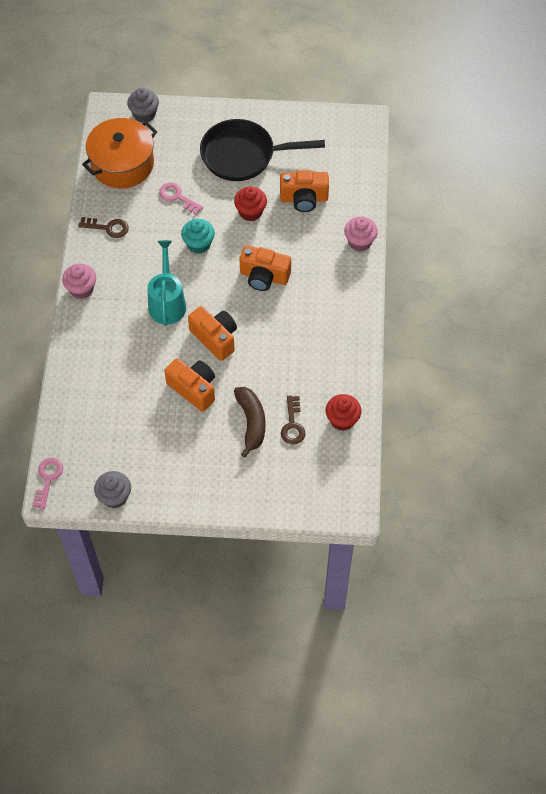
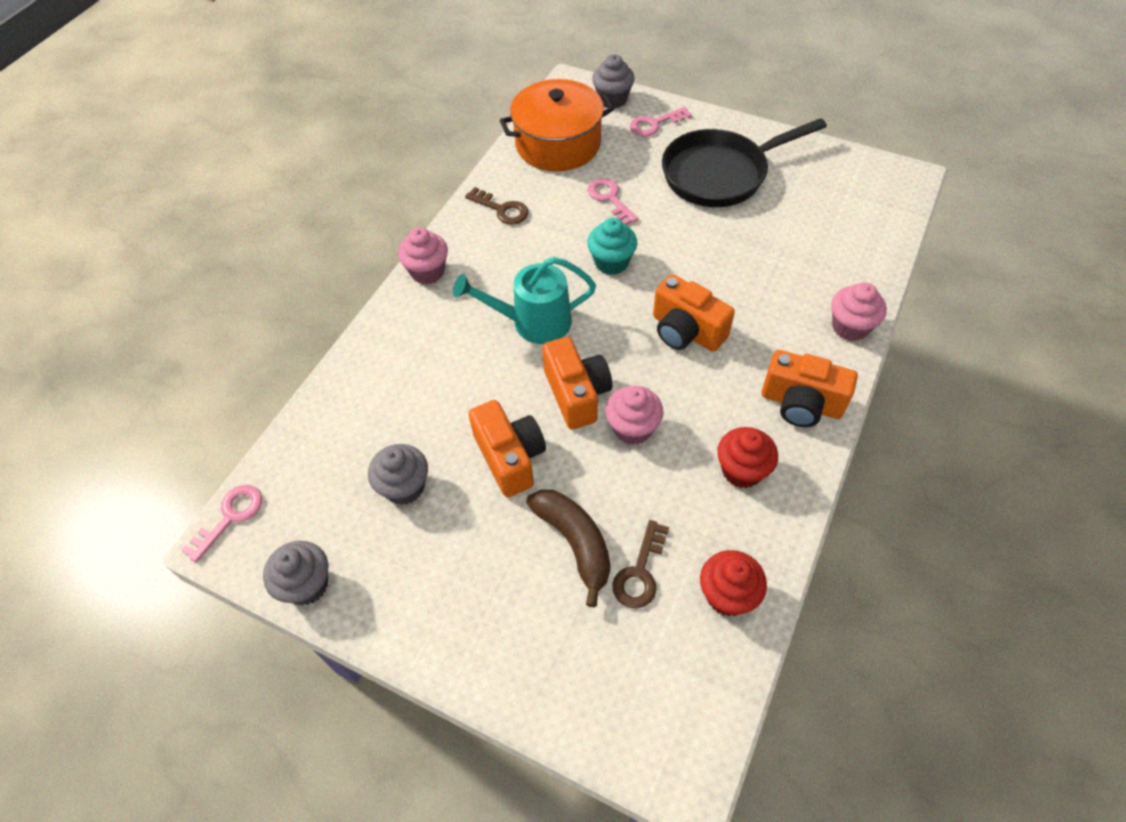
camera: 25 degrees right, 5 degrees down
turquoise watering can [147,240,186,326] -> turquoise watering can turned 120 degrees counterclockwise [453,257,596,344]
black pan [200,119,325,181] -> black pan turned 45 degrees counterclockwise [662,118,827,207]
red cupcake [234,186,267,221] -> red cupcake moved to [717,427,778,488]
brown banana [234,387,265,457] -> brown banana turned 45 degrees counterclockwise [526,490,610,607]
orange camera [280,170,329,212] -> orange camera moved to [761,350,858,427]
none -> grey cupcake [368,444,428,505]
none -> pink cupcake [605,386,663,445]
none -> pink key [630,107,692,136]

